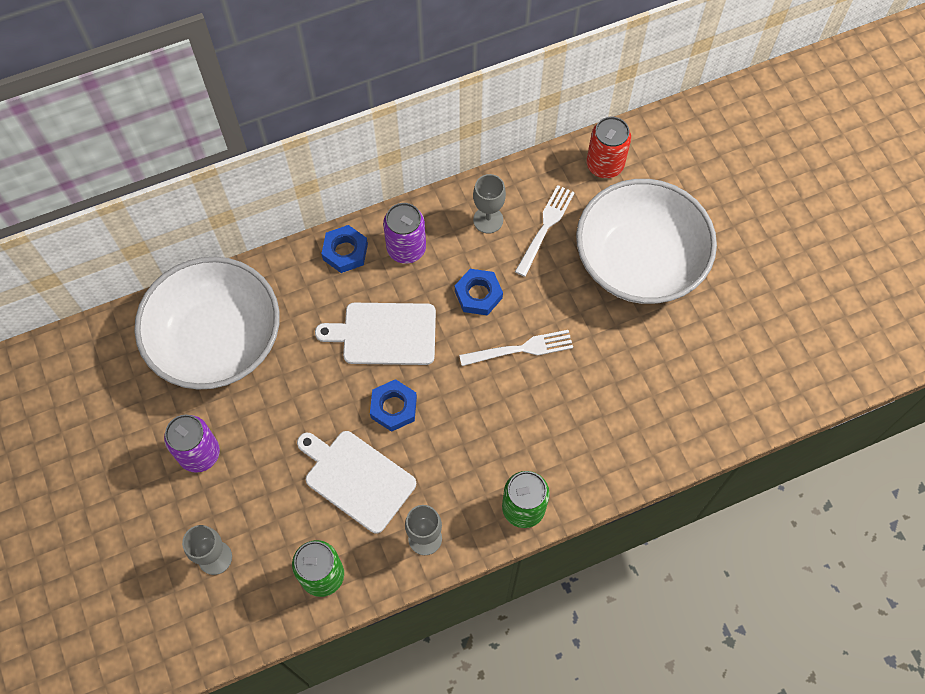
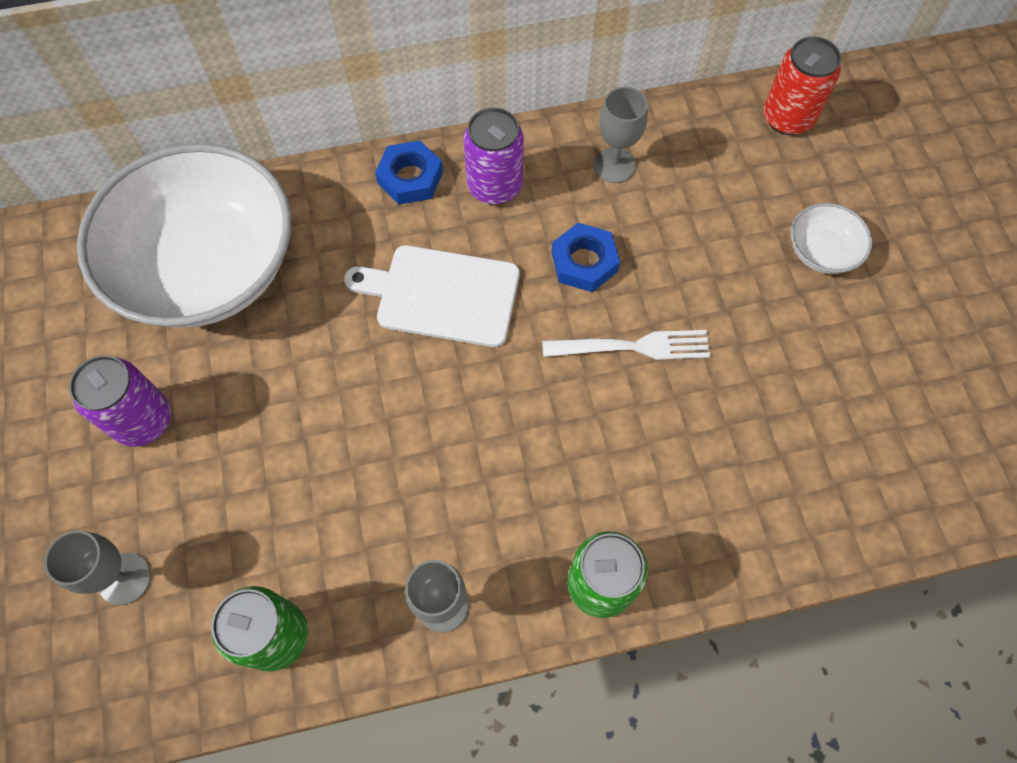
camera: 10 degrees right, 0 degrees up
white cutting board [297,431,416,534] -> none
blue nut [370,379,417,432] -> none
white fork [515,185,575,277] -> none
white bowl [576,179,717,304] -> white bowl [791,203,872,274], size x0.40

